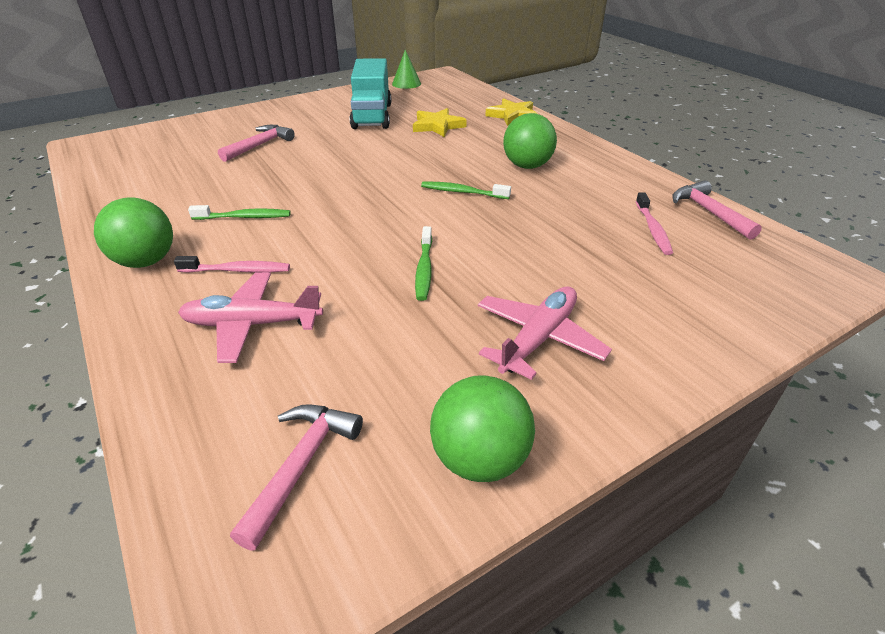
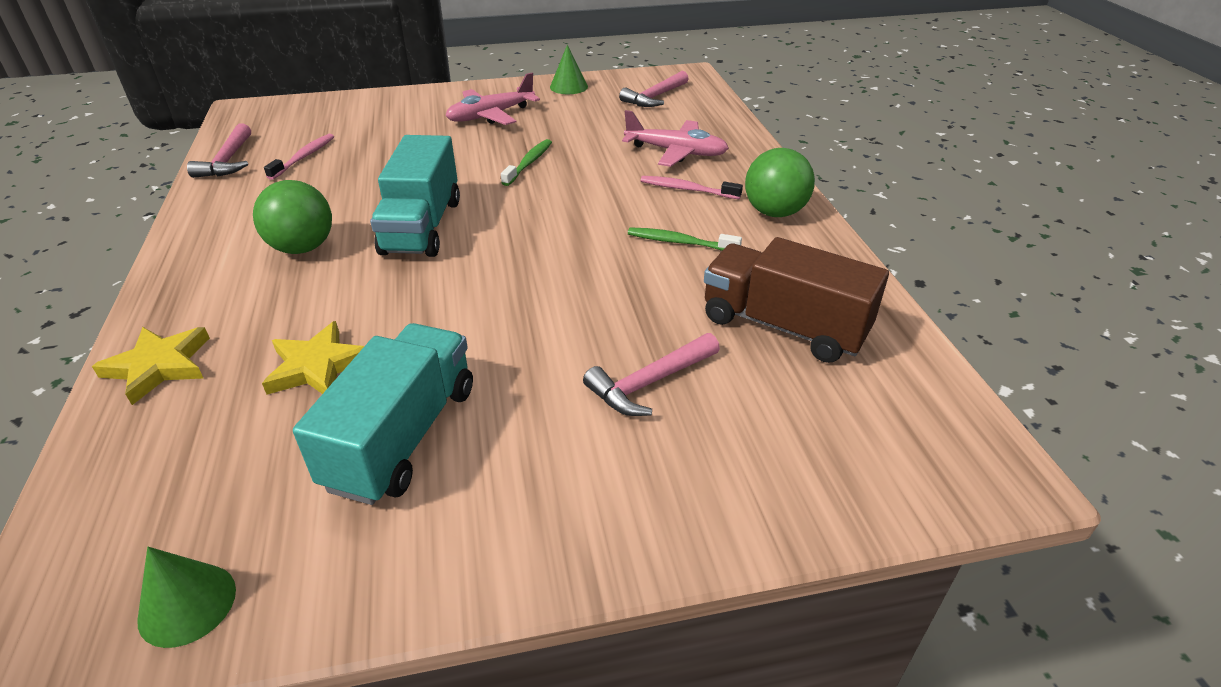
camera: 160 degrees left, 0 degrees up
green toothbrush [421,182,511,199] -> turquoise truck [370,135,460,257]
green ball [430,375,535,482] -> green cone [550,45,588,94]
none -> brown truck [704,237,889,363]

